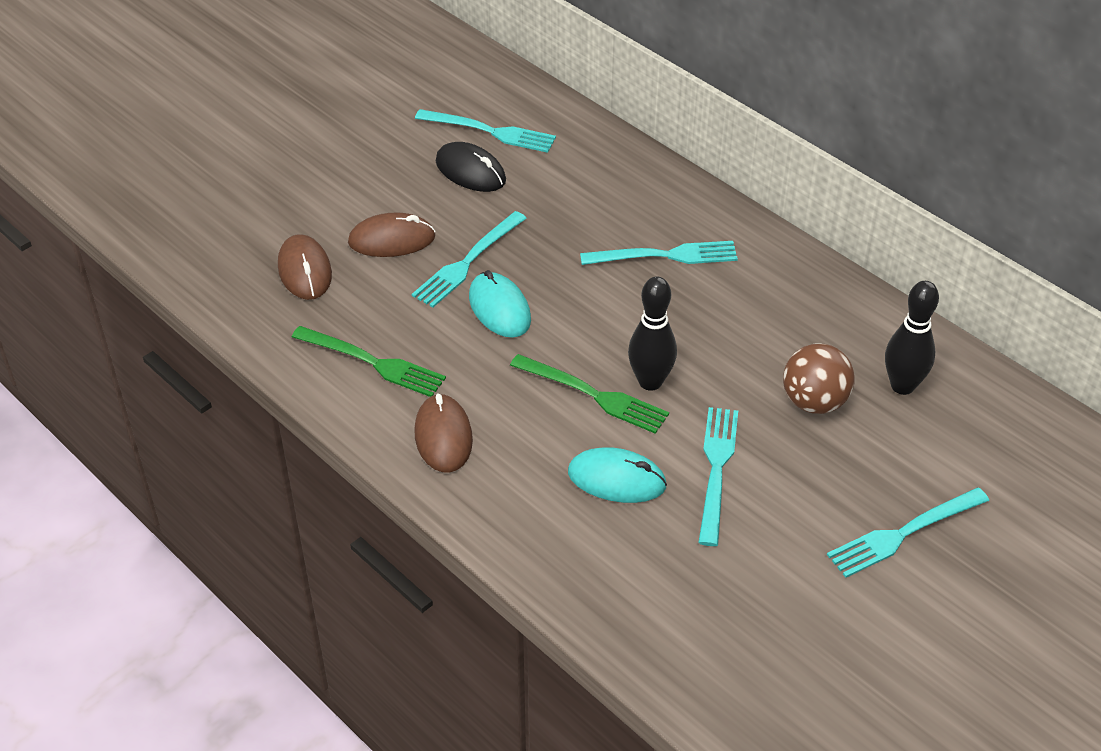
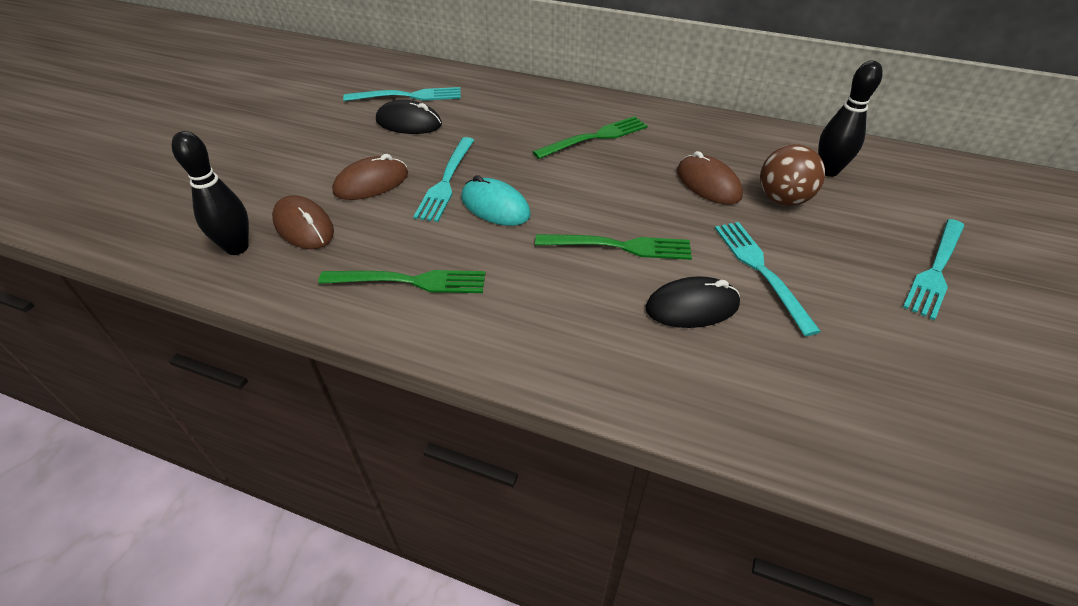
camera: 25 degrees left, 0 degrees up
brown mouse [414,394,473,473] -> brown mouse moved to [677,151,743,204]
turquoise mouse [568,447,667,503] -> black mouse [646,276,740,328]
turquoise fork [580,241,738,265] -> green fork [533,116,648,159]
black bowling pin [628,277,677,391] -> black bowling pin moved to [172,131,249,255]

